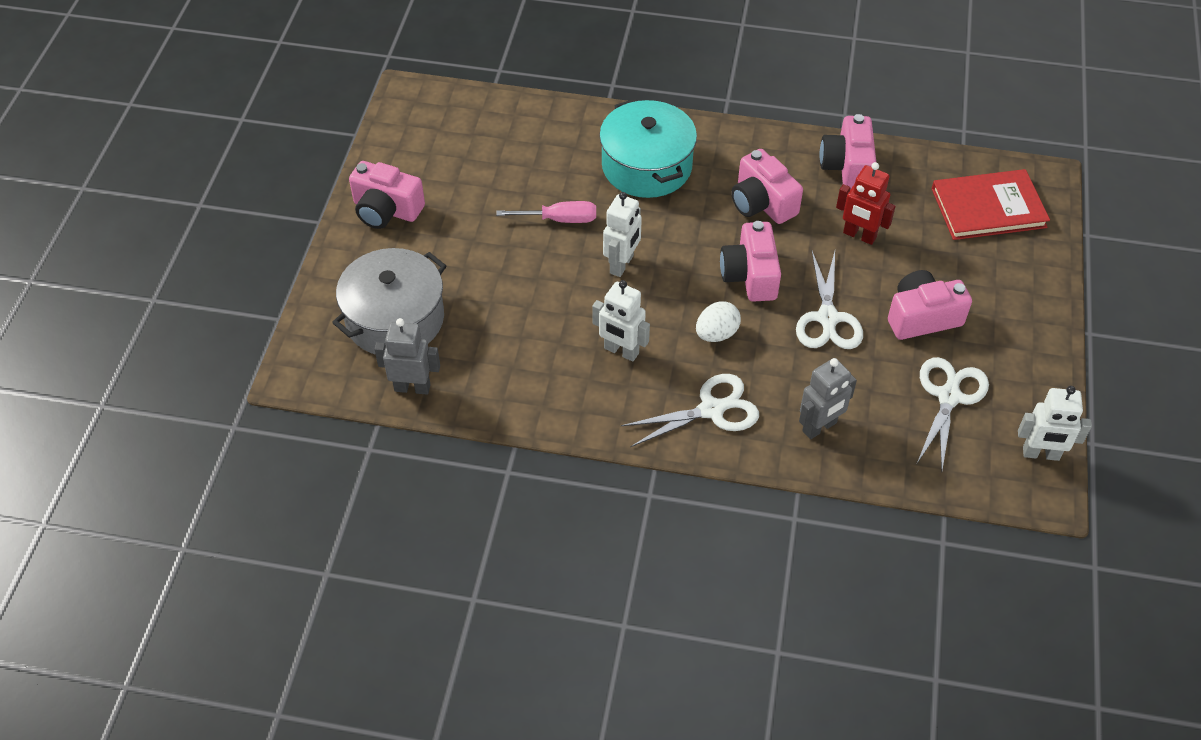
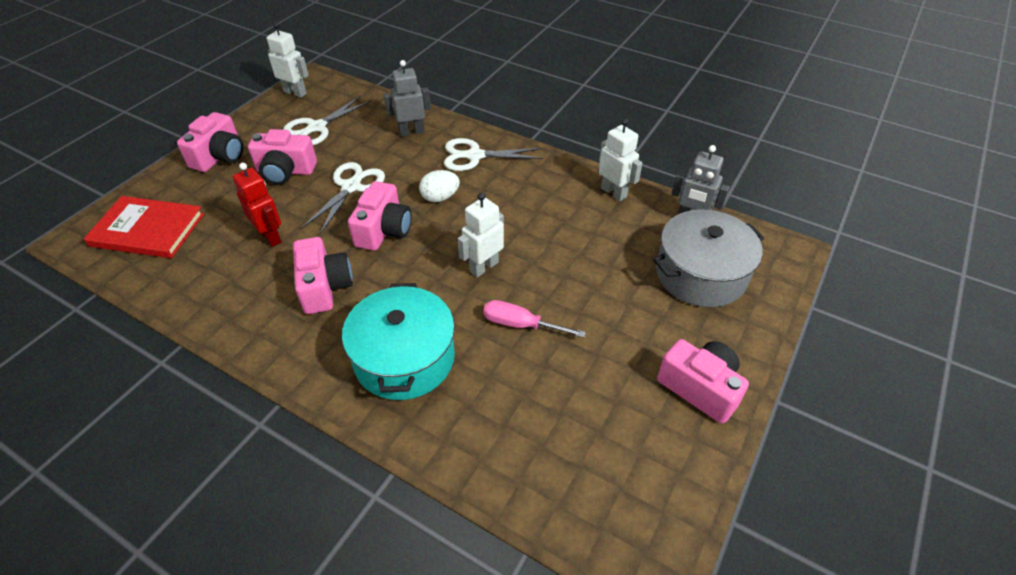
camera: 160 degrees left, 5 degrees down
white robot [592,280,650,362] -> white robot moved to [599,119,643,201]
pink camera [820,114,876,189] -> pink camera moved to [177,112,243,172]

